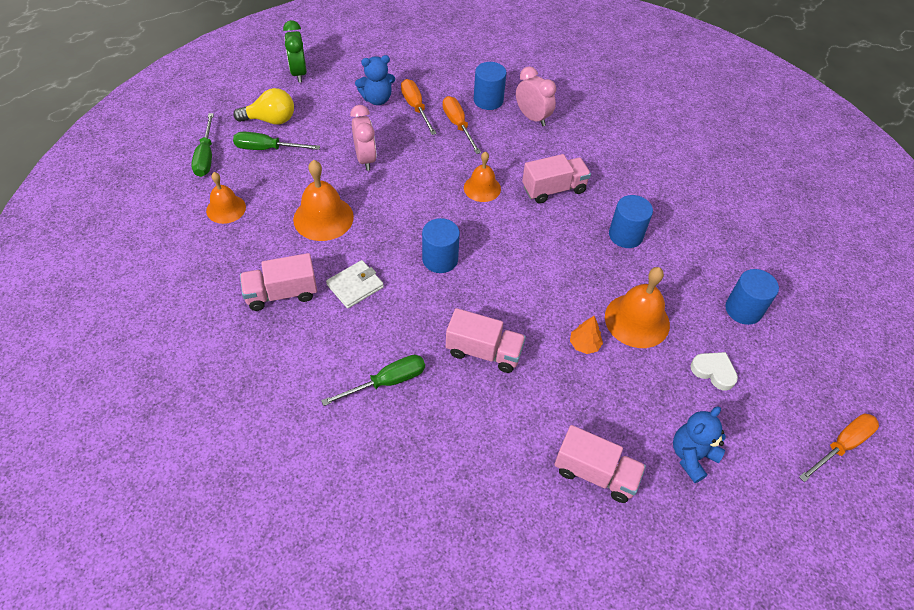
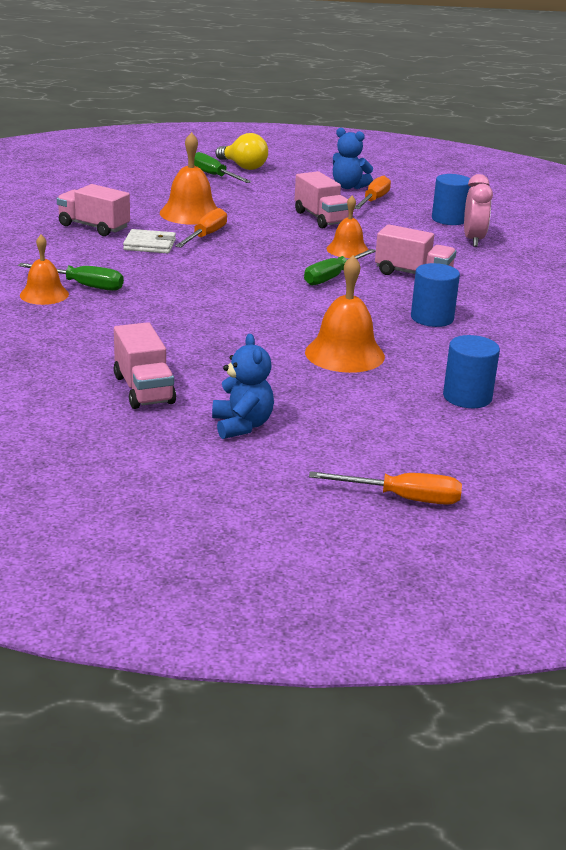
camera: 45 degrees right, 25 degrees down
green screwdriver [191,113,214,177] -> green screwdriver moved to [304,249,376,285]
orange bell [206,172,246,224] -> orange bell moved to [20,235,69,305]
green clock [283,20,307,83] -> none
pink clock [350,105,376,171] -> none
blue cylinder [422,218,460,273] -> none
orange screwdriver [443,96,481,154] -> orange screwdriver moved to [175,208,227,248]
pink truck [446,308,526,373] -> pink truck moved to [294,171,349,228]
orange tree [570,316,603,354] -> none
blue teddy bear [673,407,726,483] -> blue teddy bear turned 75 degrees clockwise [212,334,274,439]
white heart [690,352,738,391] -> none

